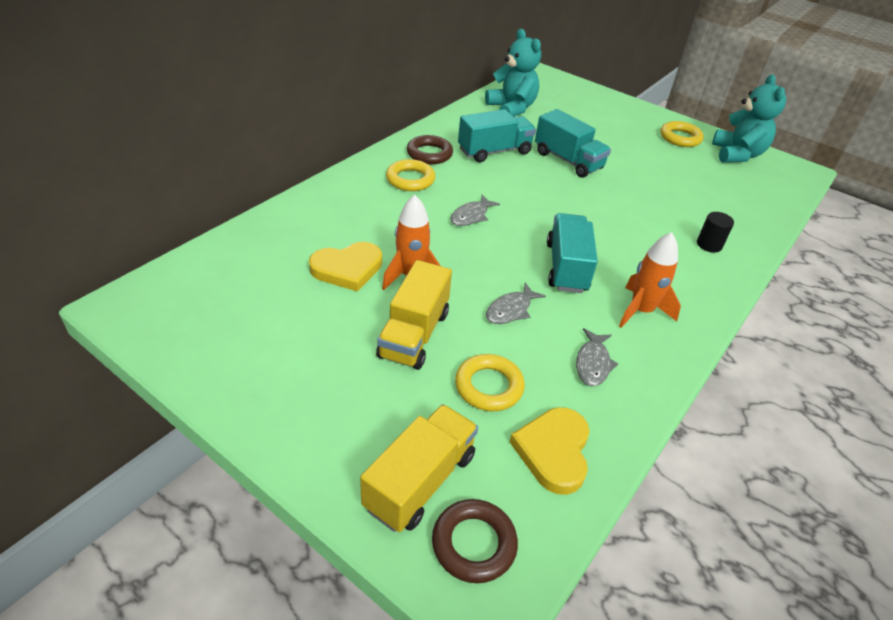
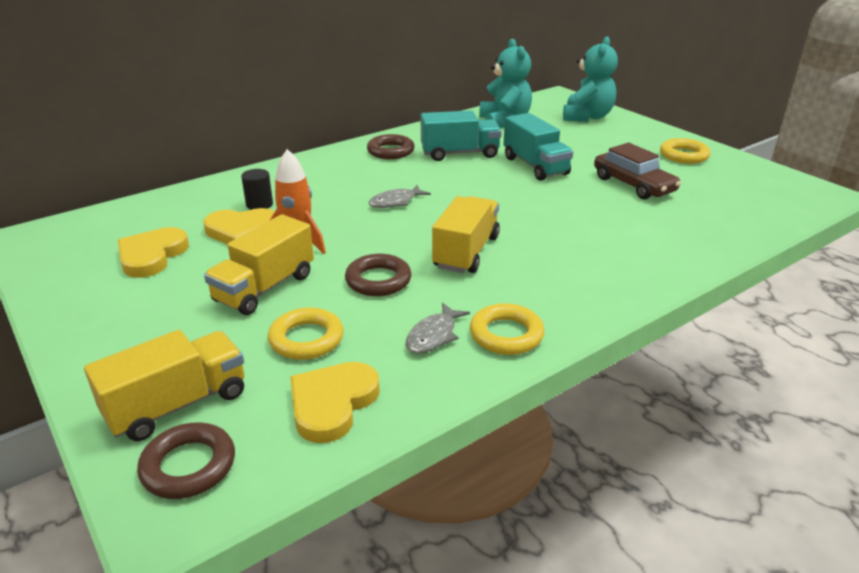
camera: 20 degrees right, 10 degrees down
yellow ring [386,159,435,191] -> yellow ring moved to [470,303,545,355]
grey fish [486,283,546,324] -> brown ring [345,254,412,296]
turquoise truck [547,213,598,293] -> yellow truck [432,196,500,273]
orange rocket [619,232,681,328] -> none
black cylinder [697,212,734,253] -> black cylinder moved to [241,169,273,210]
turquoise teddy bear [712,74,786,163] -> turquoise teddy bear moved to [563,37,618,122]
none -> yellow heart [118,227,189,278]
none -> brown car [594,143,681,200]

